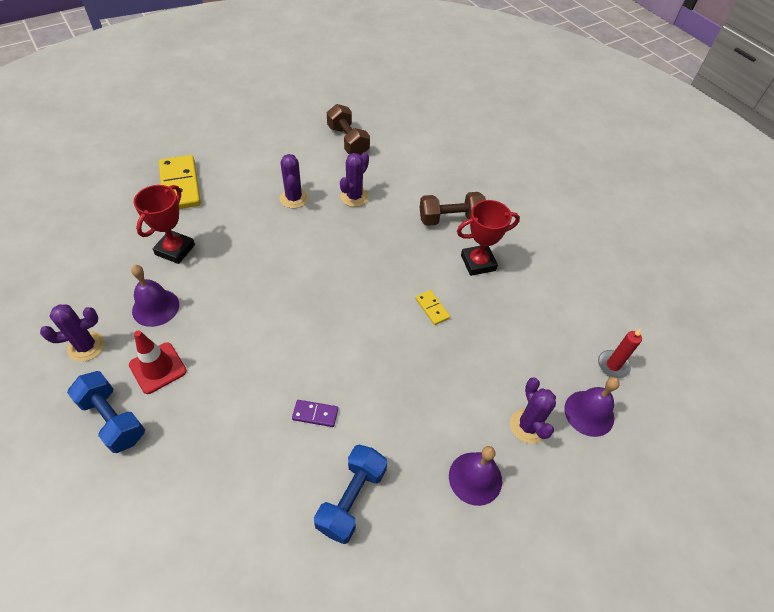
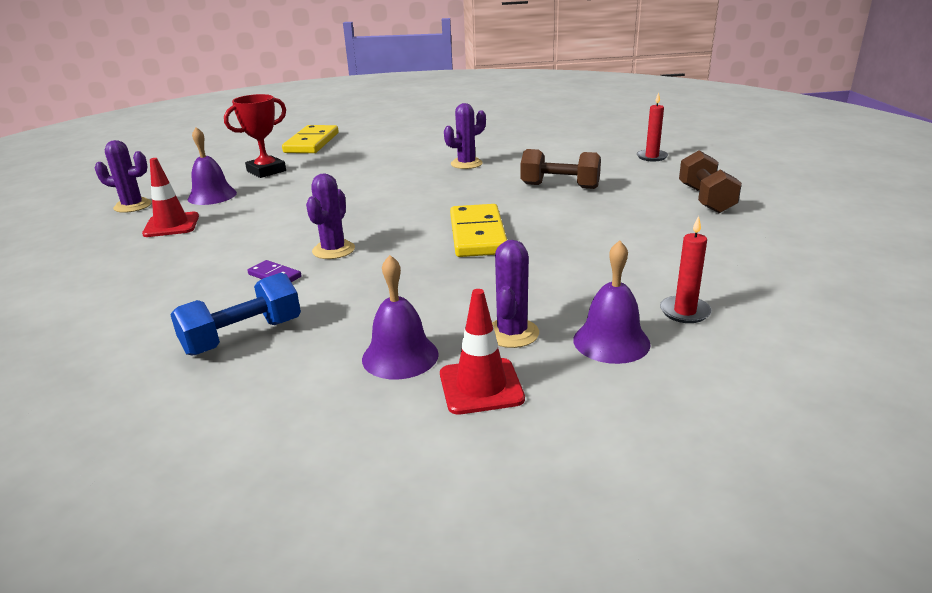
camera: 30 degrees right, 25 degrees down
blue dumbbell [67,371,145,453] -> none
purple cactus [279,154,308,208] -> purple cactus moved to [306,173,355,259]
brown dumbbell [327,104,370,155] -> brown dumbbell moved to [679,150,742,213]
yellow domino [416,290,450,325] -> yellow domino [450,204,507,257], size x2.13
red trophy [457,200,520,276] -> none
none -> red traffic cone [440,289,525,415]
none -> red candle [637,92,668,161]

